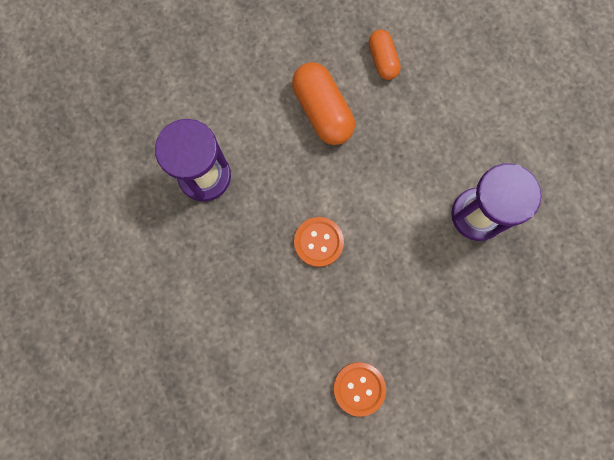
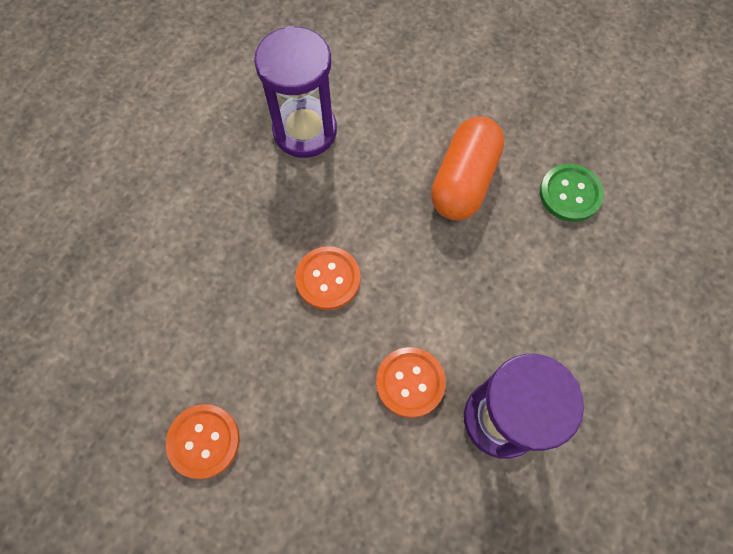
camera: 50 degrees right, 10 degrees down
orange capsule [369,29,401,80] -> green button [540,164,604,222]
none -> orange button [376,347,446,418]

